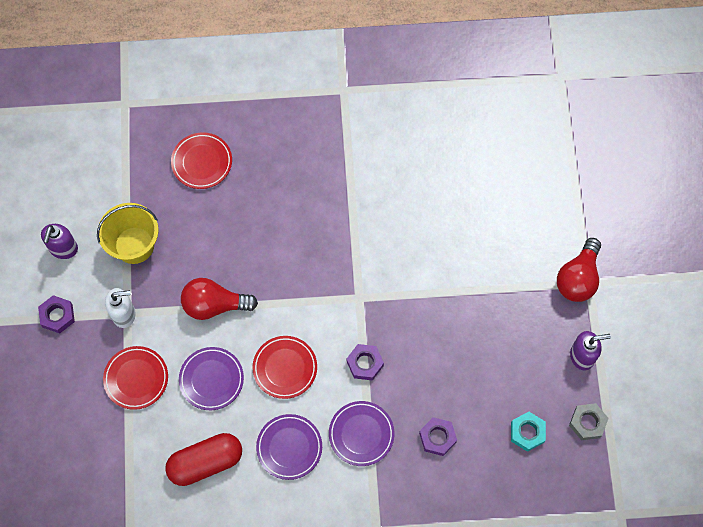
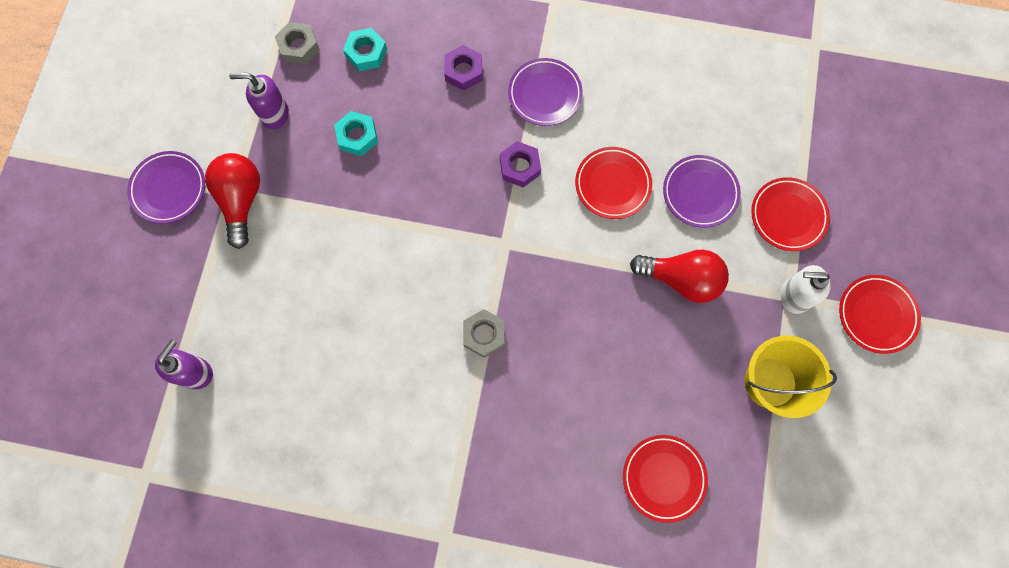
camera: 165 degrees left, 5 degrees up
purple nut [38,295,75,333] -> red plate [839,275,921,354]
purple soap dispenser [41,224,78,259] -> purple soap dispenser moved to [155,340,213,389]
red capsule [165,433,242,486] -> none
purple plate [256,414,322,480] -> purple plate moved to [127,151,205,224]
red light bulb [557,238,601,302] -> red light bulb turned 45 degrees counterclockwise [205,153,260,249]
none -> turquoise nut [334,111,378,156]
none -> grey nut [463,309,504,358]

